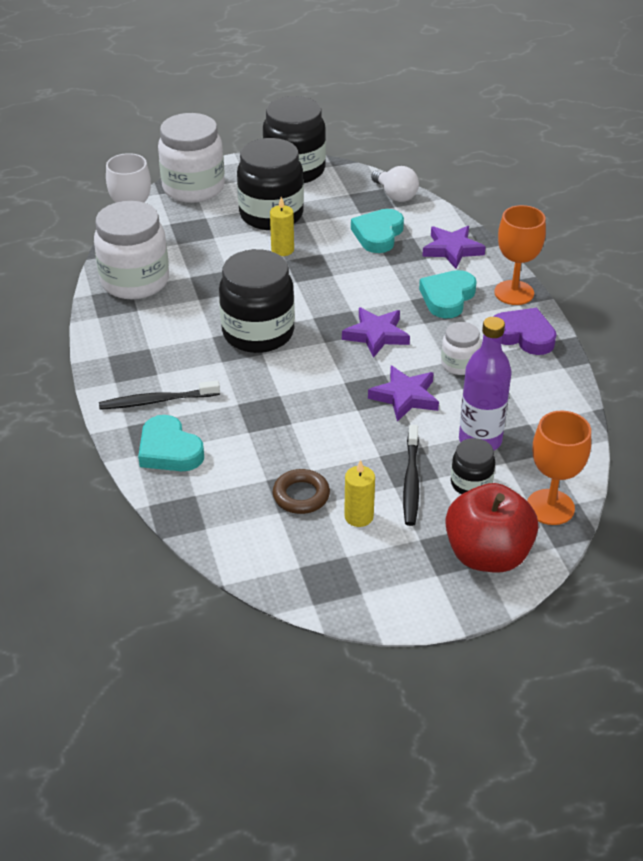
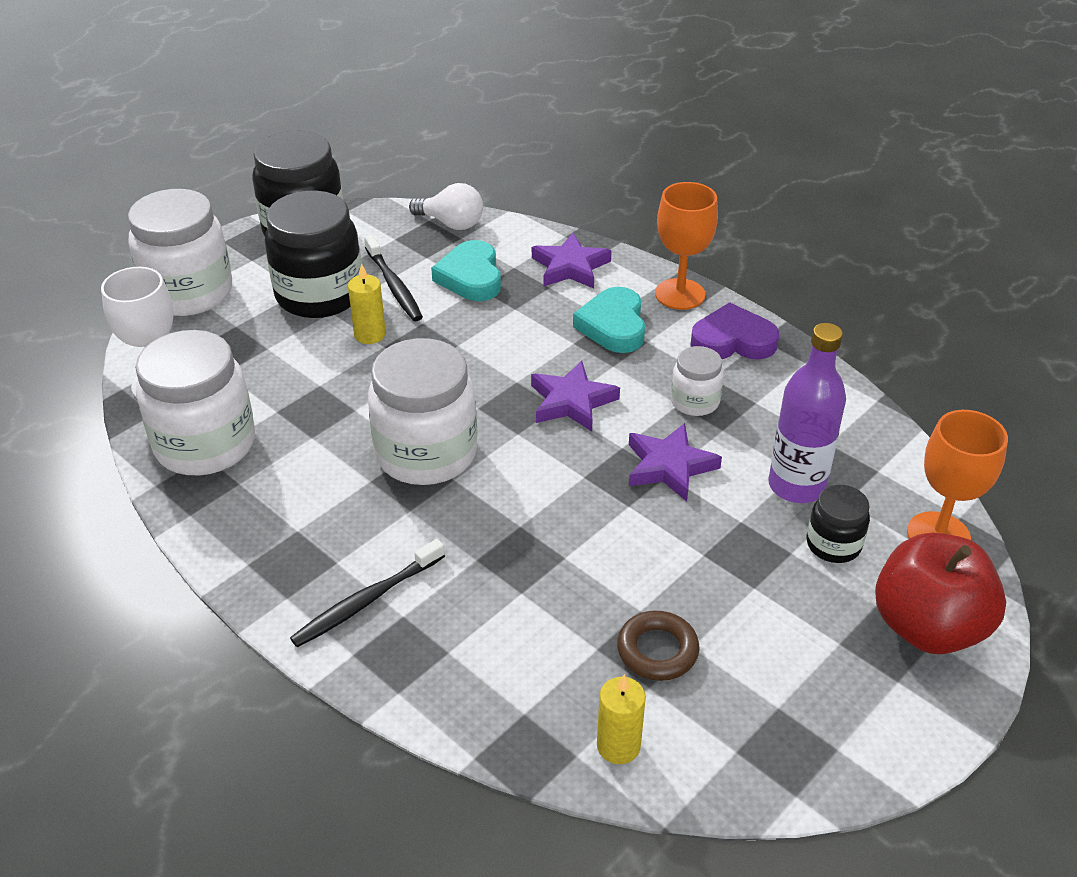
camera: 30 degrees left, 0 degrees up
turquoise heart [138,415,204,471] -> none
black jar [219,249,295,353] -> white jar [368,338,477,485]
yellow candle [344,460,375,527] -> yellow candle moved to [597,674,646,764]
black toothbrush [403,425,419,526] -> black toothbrush moved to [364,235,423,321]

